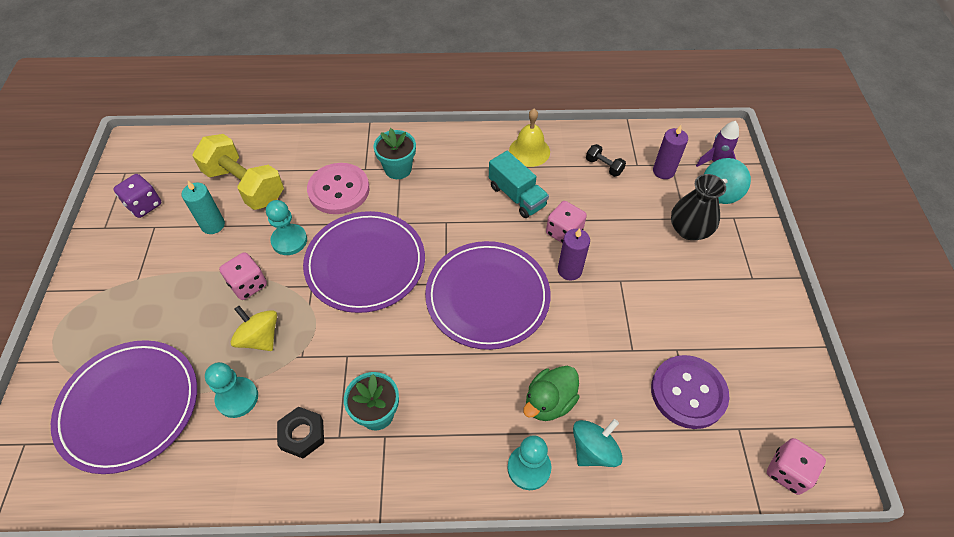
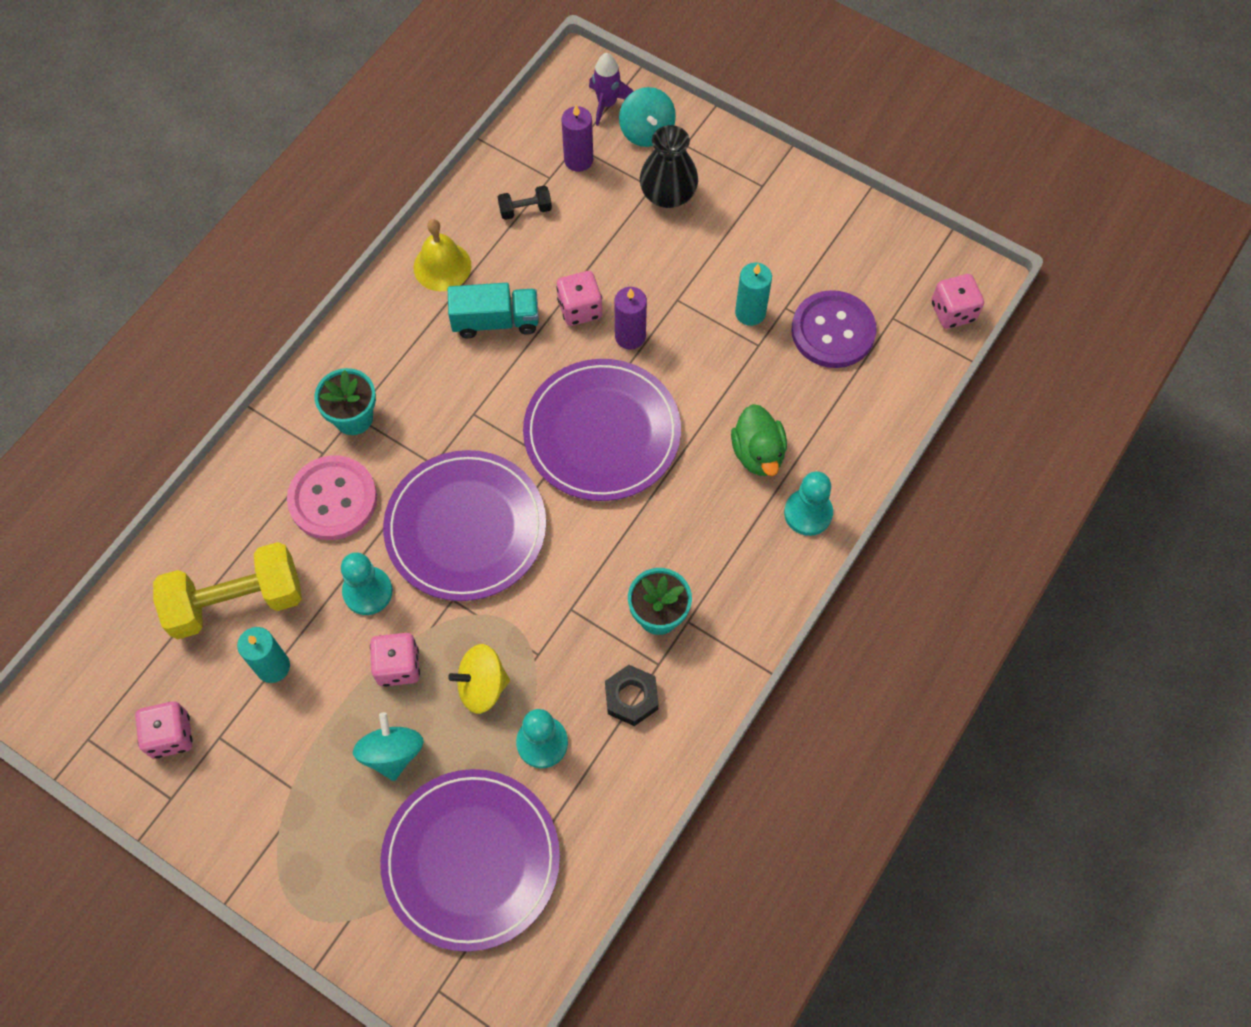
camera: 55 degrees left, 10 degrees up
purple dice [113,174,162,218] -> pink dice [135,701,192,758]
turquoise spinning top [573,419,623,467] -> turquoise spinning top moved to [353,712,424,781]
none -> turquoise candle [735,262,772,326]

